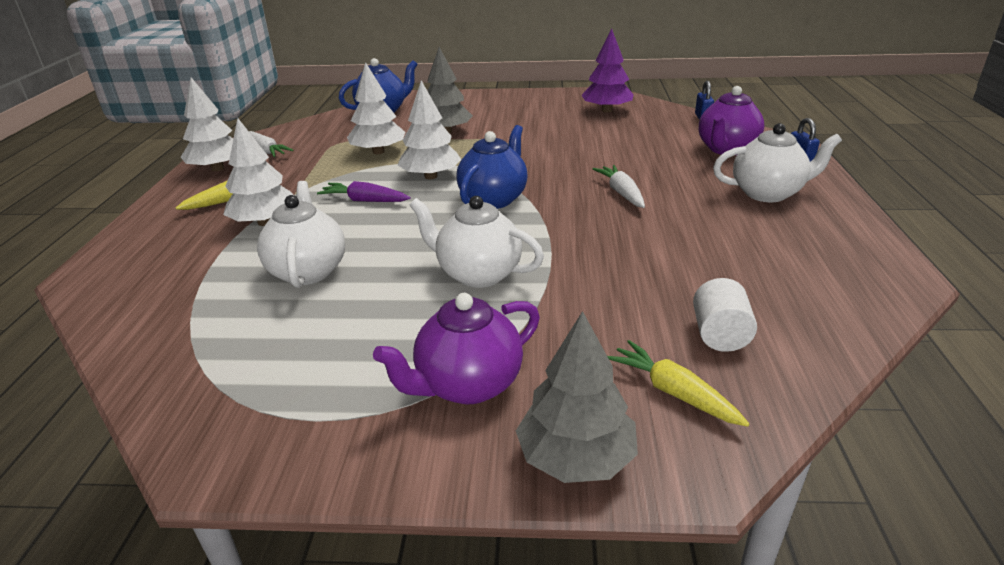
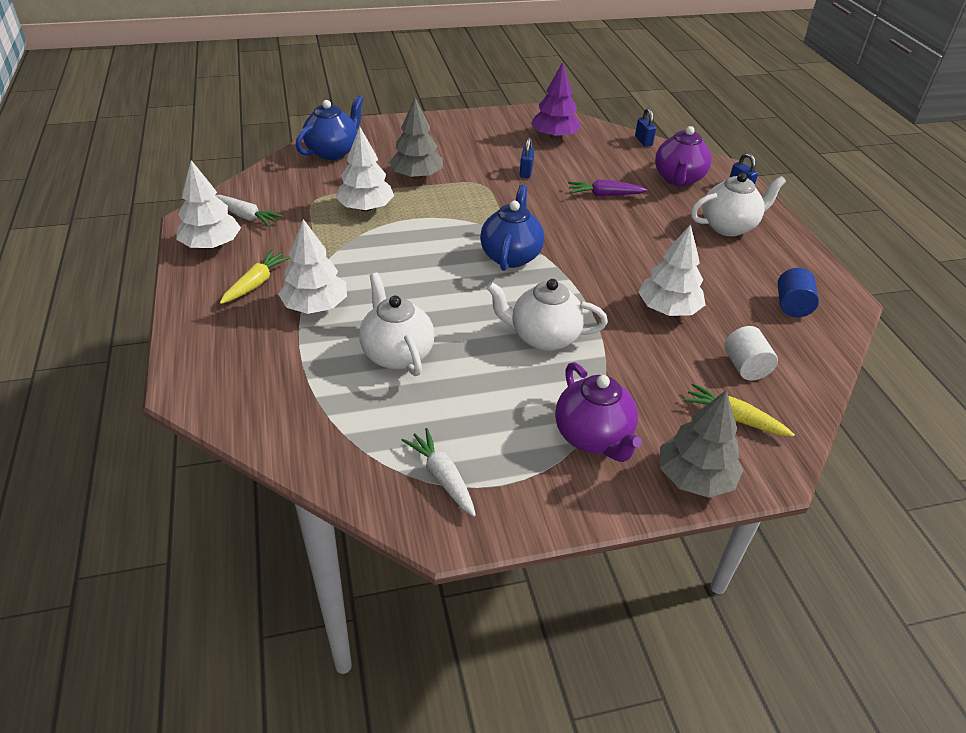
camera: 20 degrees left, 10 degrees up
purple carrot [317,181,411,202] -> purple carrot moved to [568,180,647,196]
purple teapot [373,293,540,404] -> purple teapot turned 60 degrees counterclockwise [555,362,642,462]
white tree [397,80,462,179] -> white tree moved to [638,224,705,316]
white carrot [593,165,645,208] -> white carrot moved to [401,428,476,517]
none -> blue padlock [520,137,534,178]
none -> blue cylinder [777,268,819,317]

